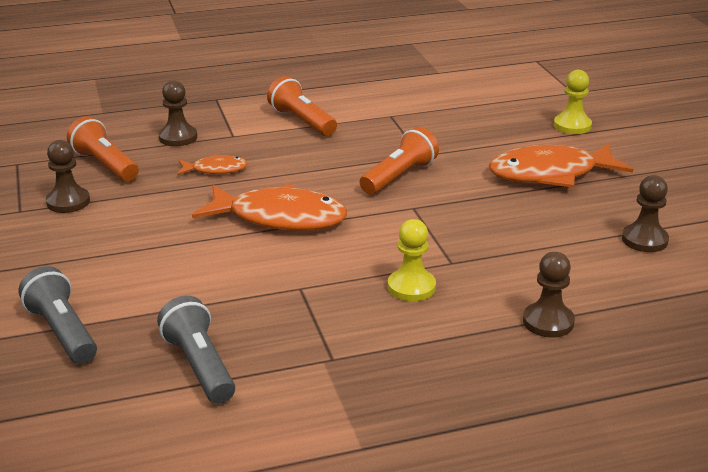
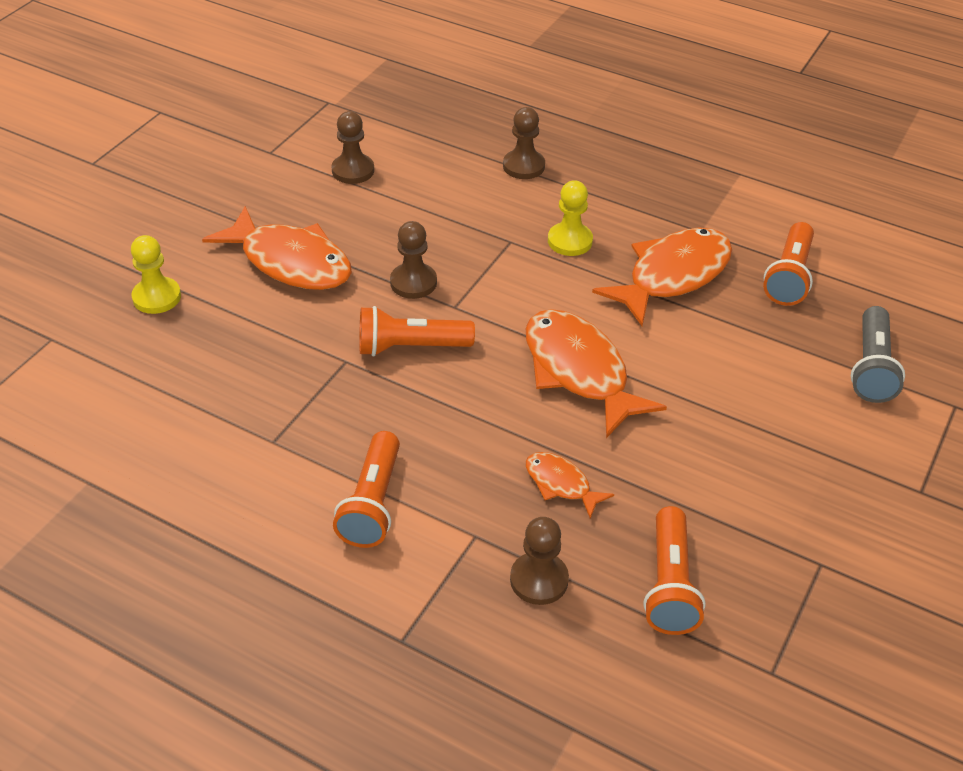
camera: 135 degrees left, 15 degrees up
brown pawn [46,140,90,213] -> brown pawn moved to [390,221,437,299]
grey flashlight [157,296,235,404] -> orange flashlight [763,222,814,306]
none -> orange fish [592,228,732,326]

